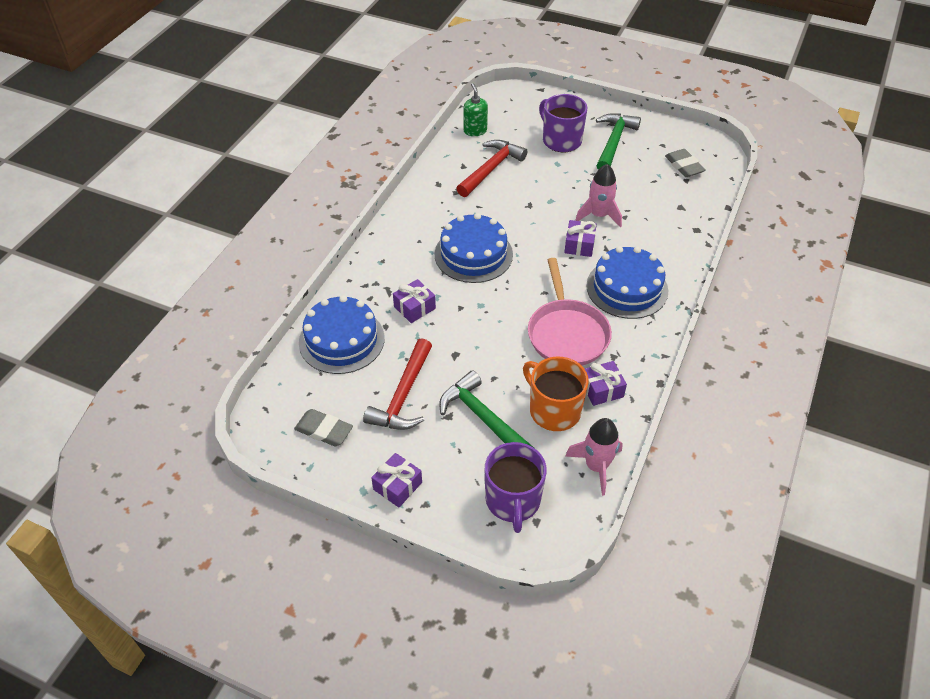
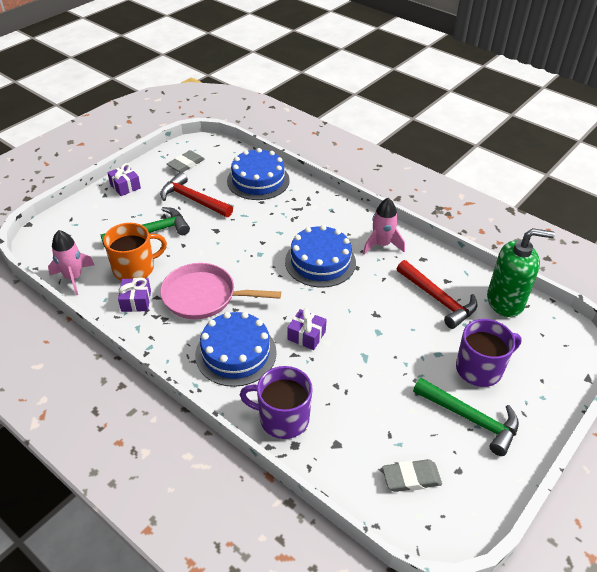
camera: 105 degrees right, 5 degrees down
purple gift [393,279,436,323] -> none
green soap dispenser [463,83,488,136] -> green soap dispenser [487,228,555,317], size x1.77
purple mug [485,442,547,533] -> purple mug moved to [240,366,313,439]
pink rocket [575,164,622,228] -> pink rocket moved to [363,198,405,254]

